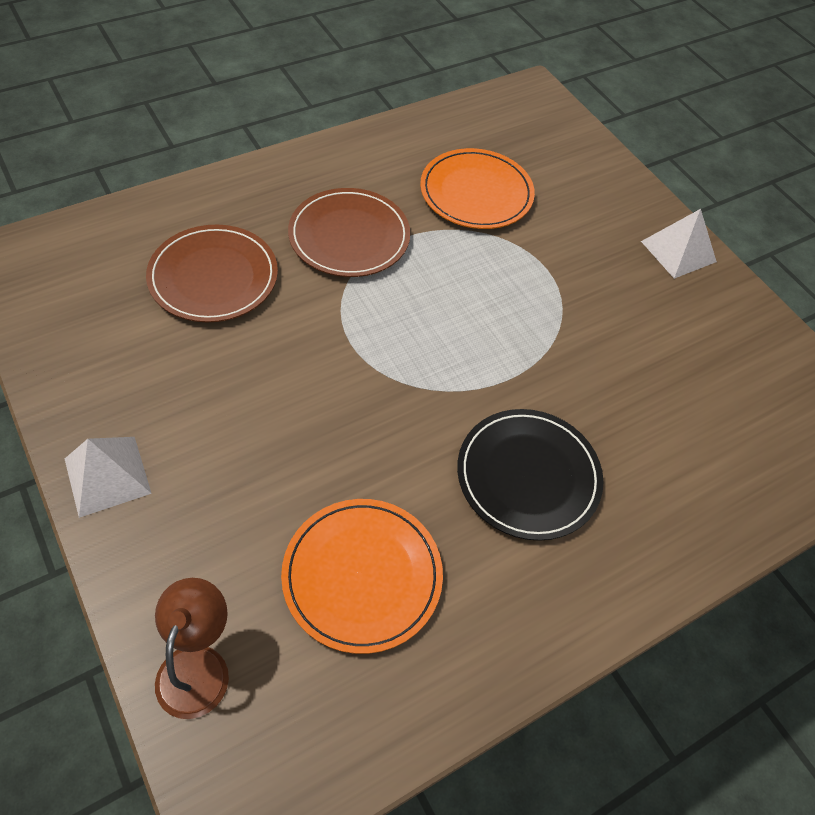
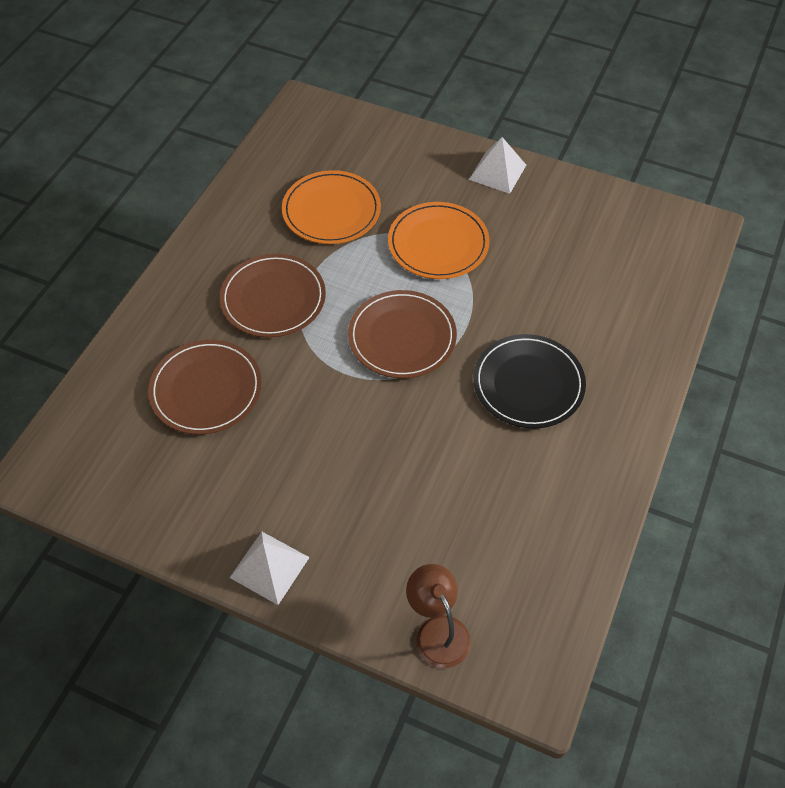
camera: 30 degrees left, 0 degrees up
orange plate [281,499,443,654] -> orange plate moved to [388,202,490,279]
none -> brown plate [348,290,457,378]

